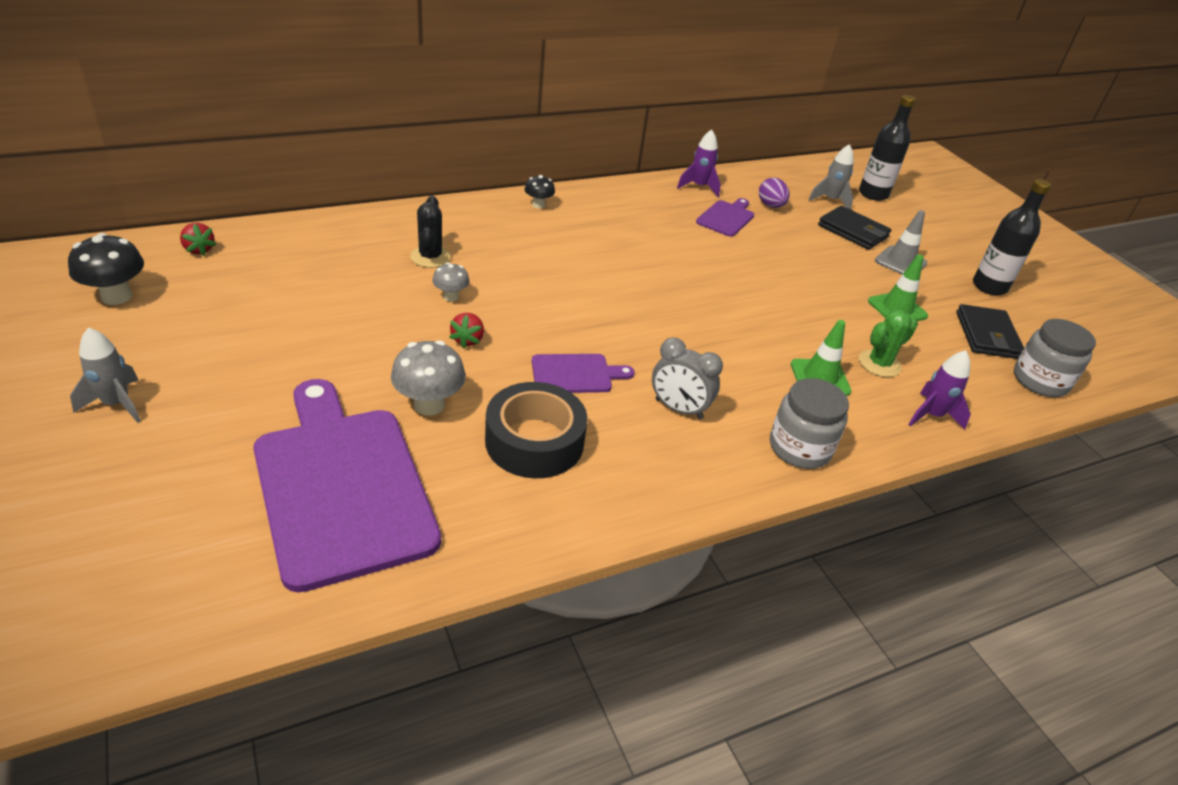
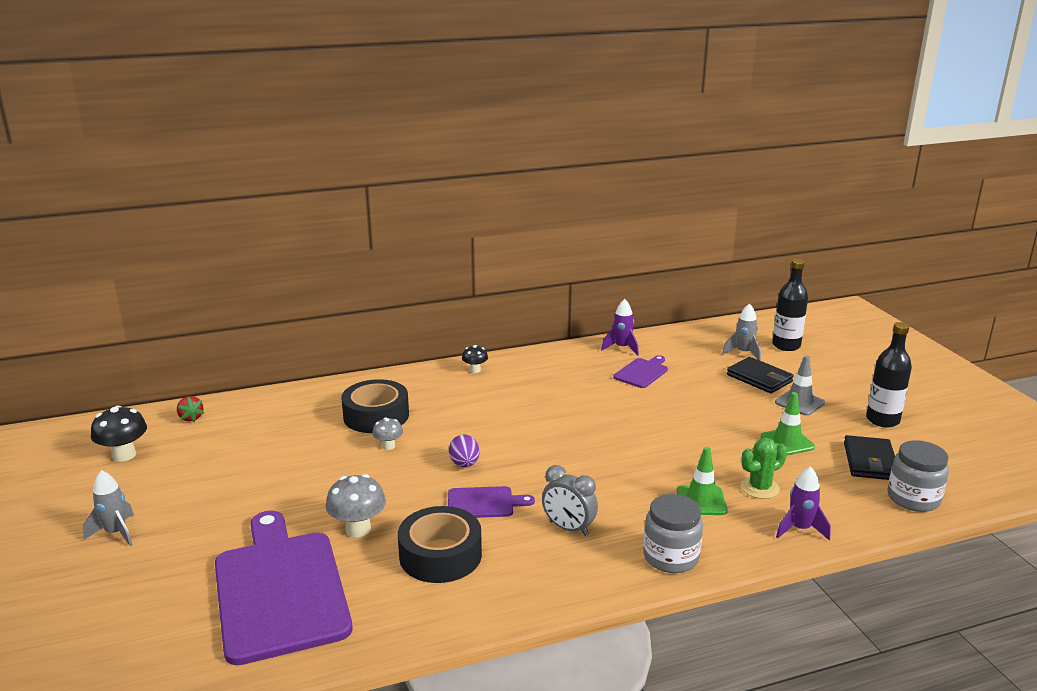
camera: 10 degrees right, 15 degrees down
black cactus [410,196,451,268] -> black tape [341,379,409,433]
red strawberry [449,313,484,348] -> none
purple egg [759,178,790,208] -> purple egg moved to [449,435,480,467]

